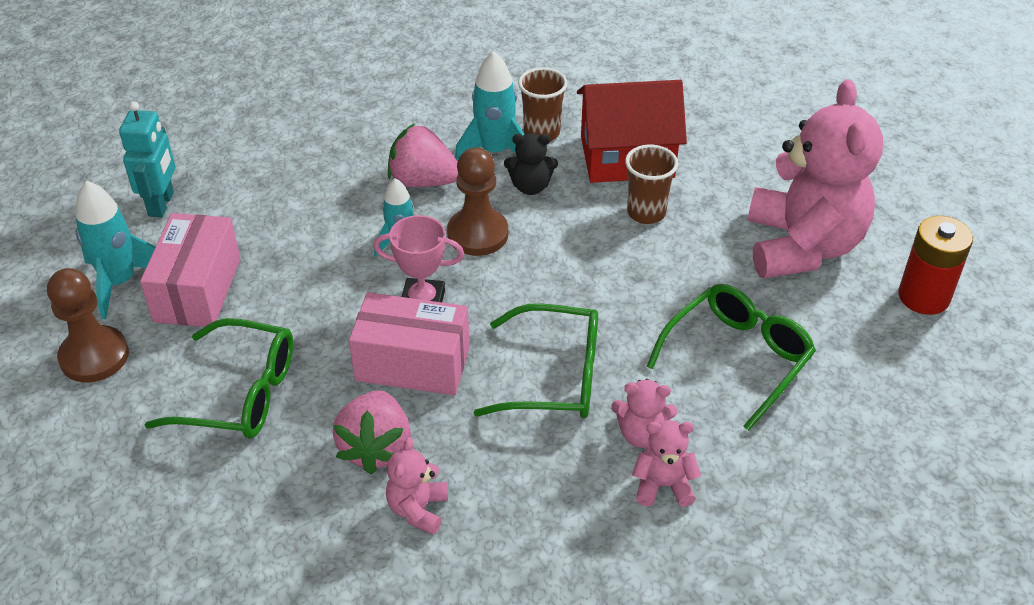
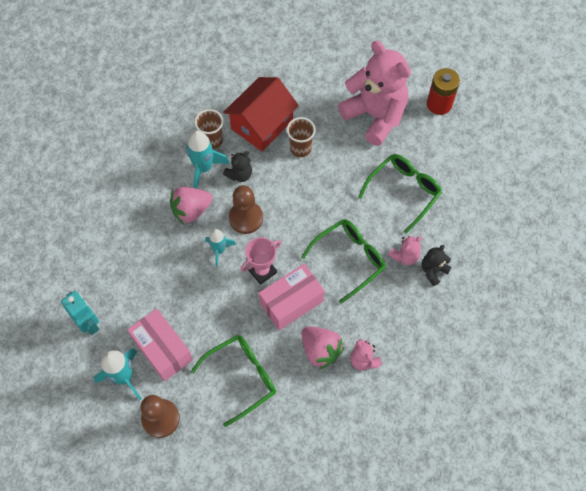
camera: 45 degrees left, 20 degrees up
pink teddy bear [632,420,701,507] -> black teddy bear [422,245,451,286]
green glasses [646,284,816,431] -> green glasses turned 45 degrees clockwise [358,154,442,234]

